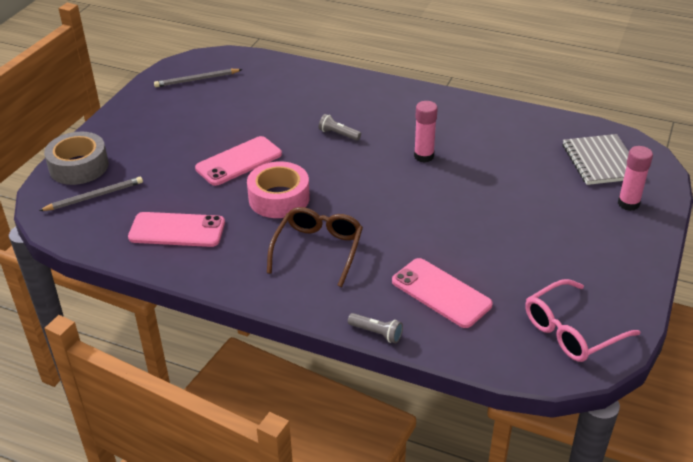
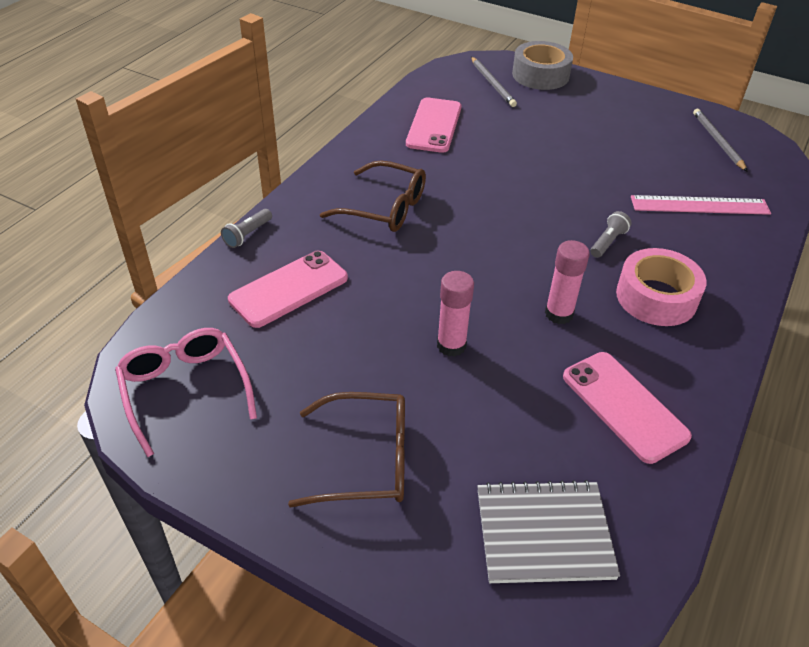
camera: 95 degrees right, 5 degrees up
pink phone [195,136,282,186] -> pink phone moved to [563,352,692,464]
pink tape [247,161,310,218] -> pink tape moved to [616,248,707,326]
pink glue stick [618,146,653,211] -> pink glue stick moved to [437,271,474,357]
none -> brown glasses [288,392,405,507]
none -> pink ruler [631,195,771,215]

